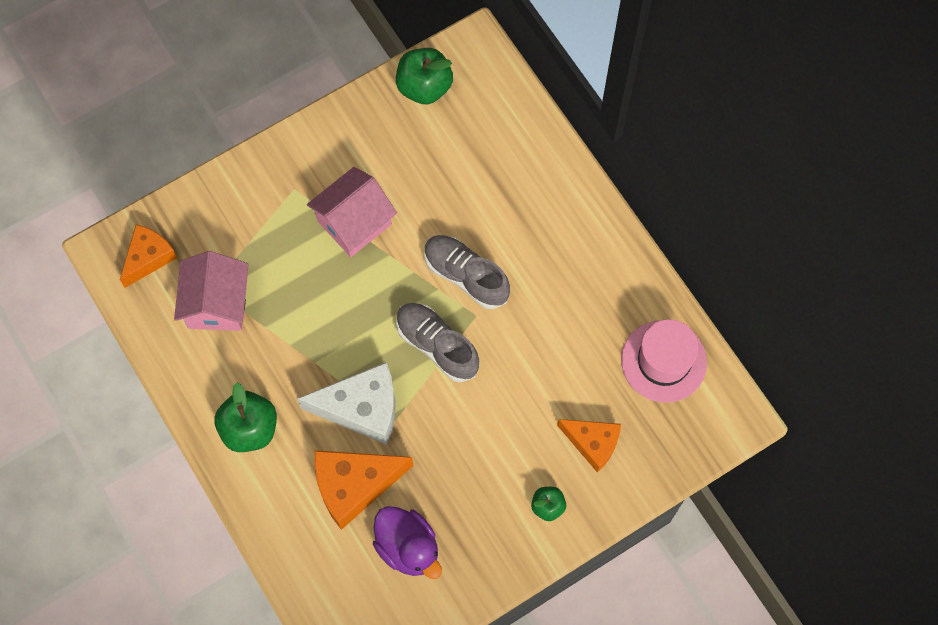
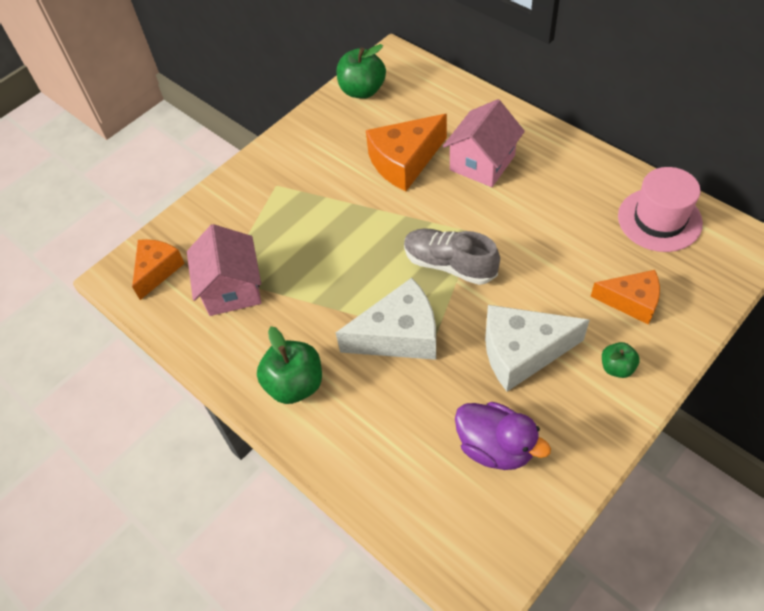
camera: 10 degrees left, 15 degrees down
pink house [307,167,397,257] -> pink house moved to [443,99,525,187]
orange cheese [314,450,413,530] -> orange cheese moved to [366,114,447,191]
grey shoe [424,235,510,309] -> none
none -> white cheese [485,305,590,391]

